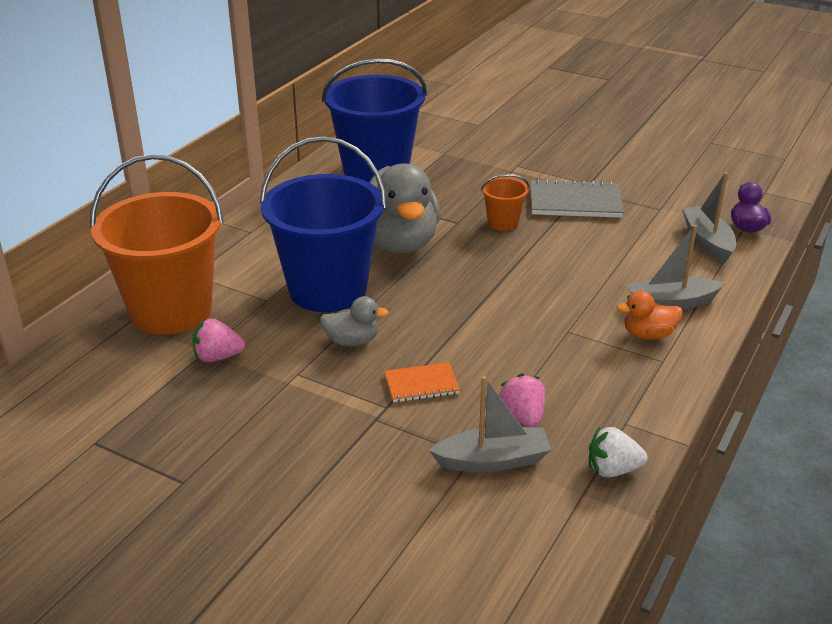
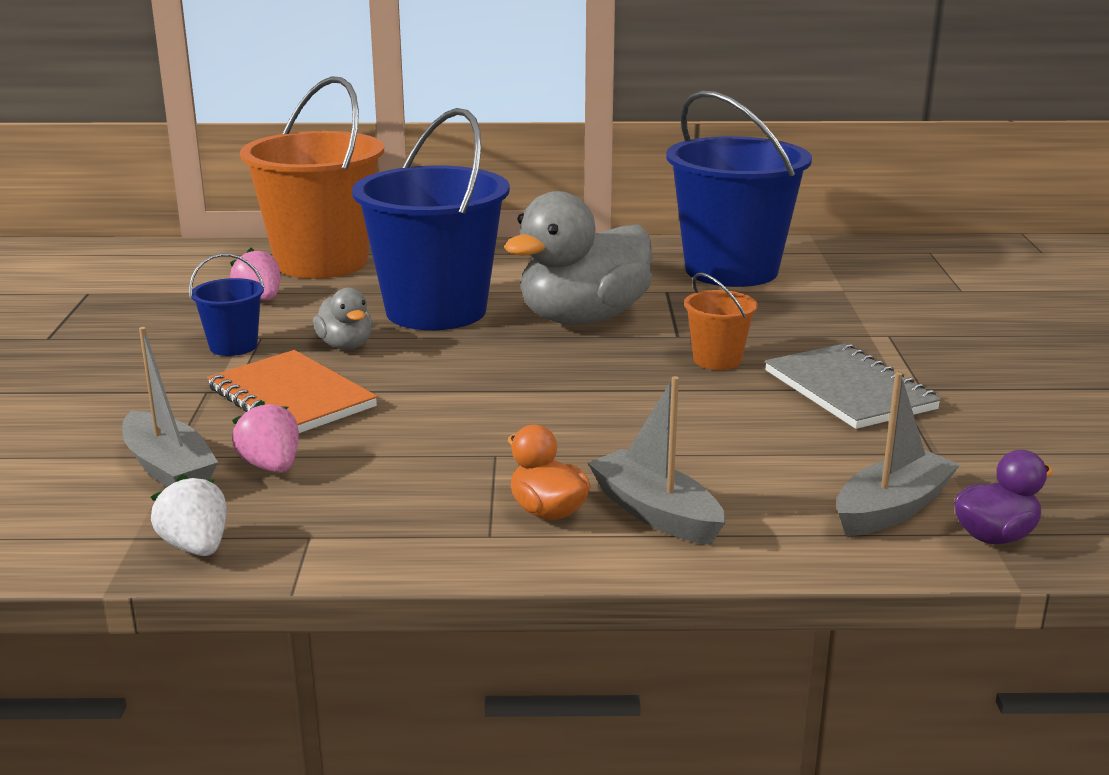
camera: 60 degrees right, 10 degrees down
orange notebook [384,362,460,402] -> orange notebook [207,350,378,433], size x1.71
pink strawberry [499,373,545,427] -> pink strawberry turned 75 degrees counterclockwise [232,400,299,473]
none -> blue bucket [189,253,264,356]

